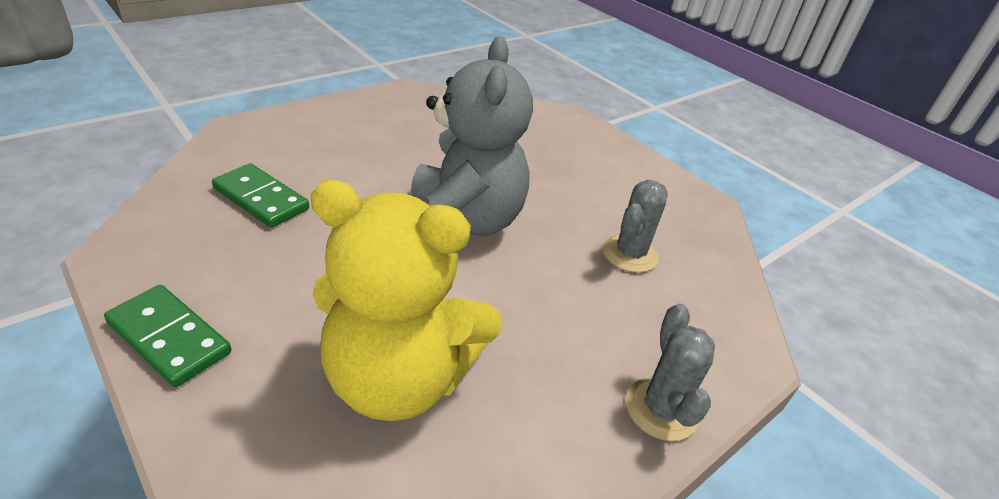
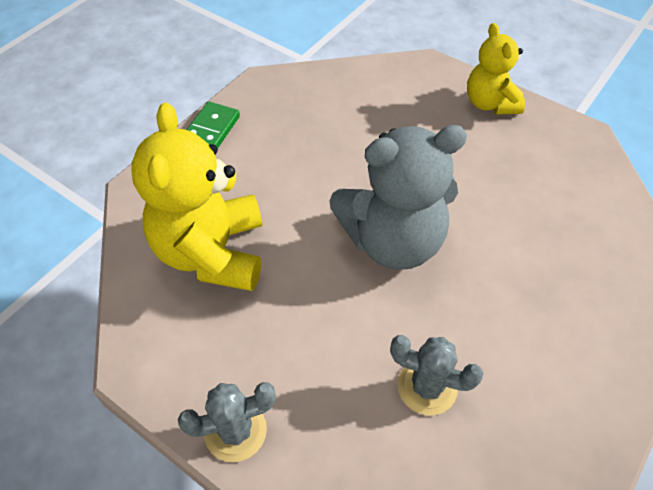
camera: 80 degrees right, 15 degrees up
green domino [212,163,309,228] -> none
none -> yellow teddy bear [467,23,525,115]

